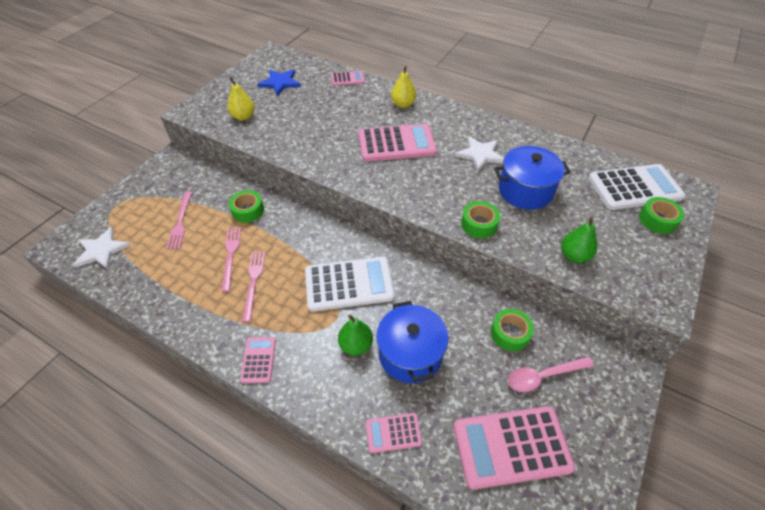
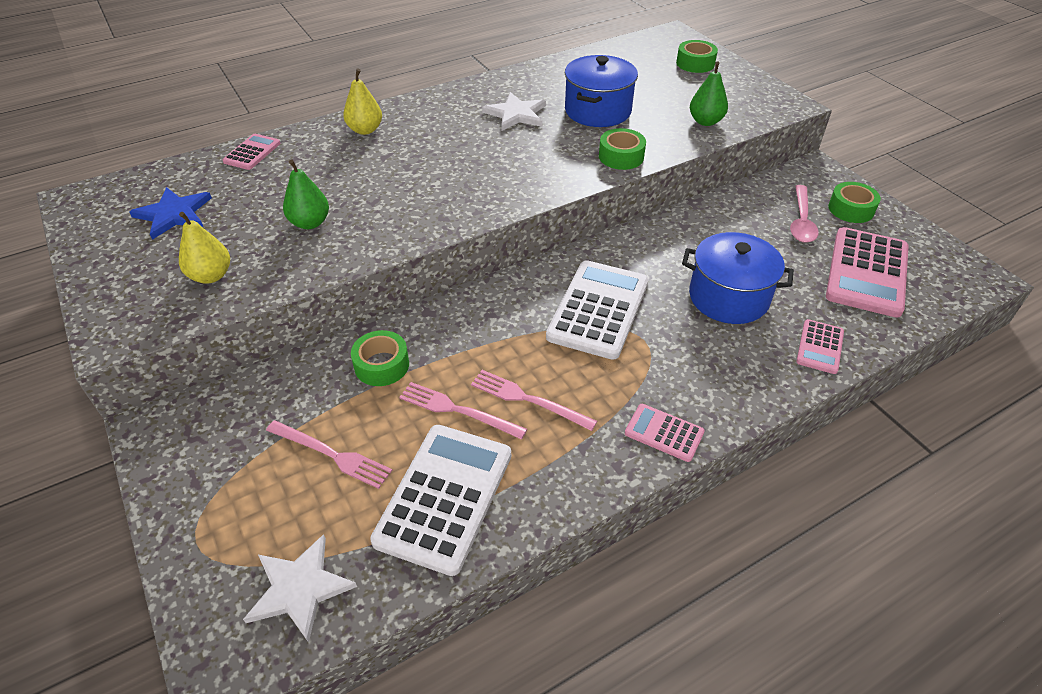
camera: 60 degrees left, 5 degrees down
green pear [338,314,373,356] -> green pear moved to [283,160,329,229]
pink calculator [358,124,437,162] -> none
green tape [491,309,534,351] -> green tape moved to [828,182,881,223]
white calculator [588,164,686,210] -> white calculator moved to [370,425,511,576]

